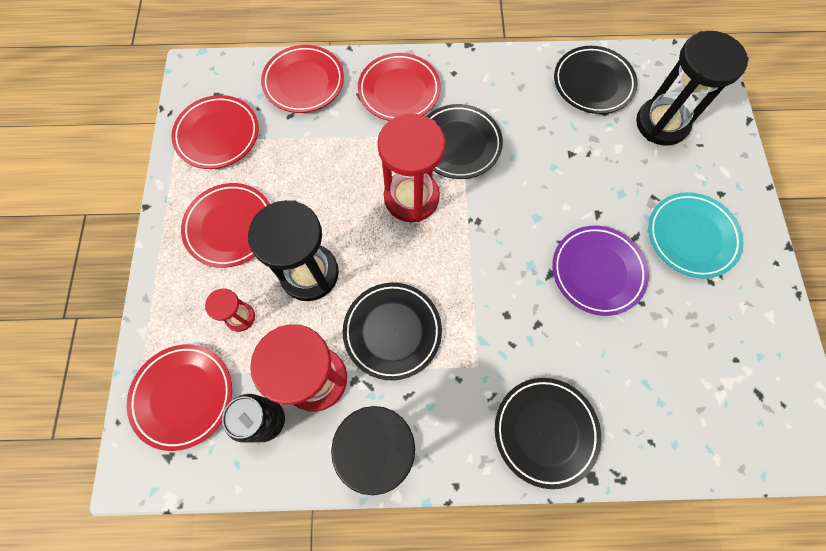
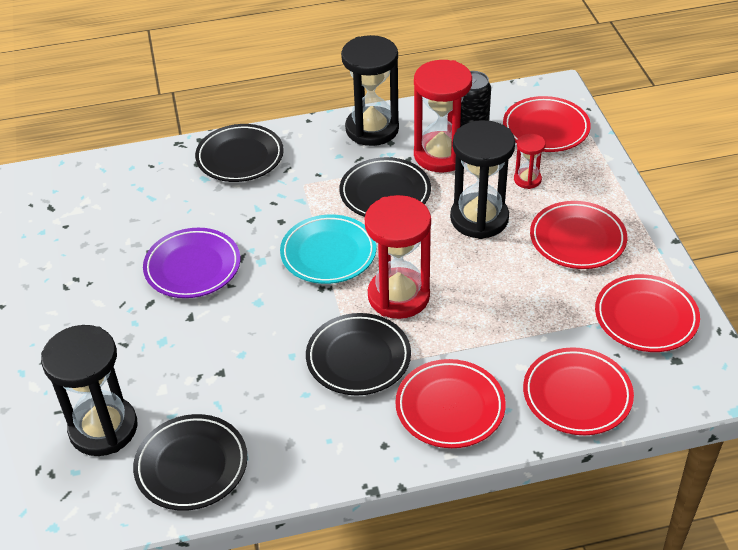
camera: 170 degrees right, 25 degrees down
turquoise plate [648,192,743,278] -> turquoise plate moved to [280,214,377,284]

